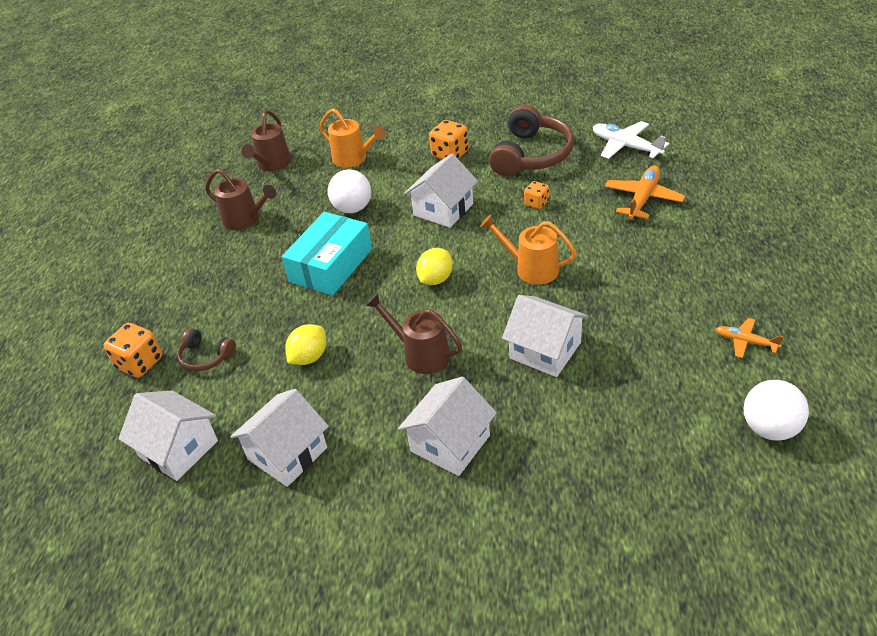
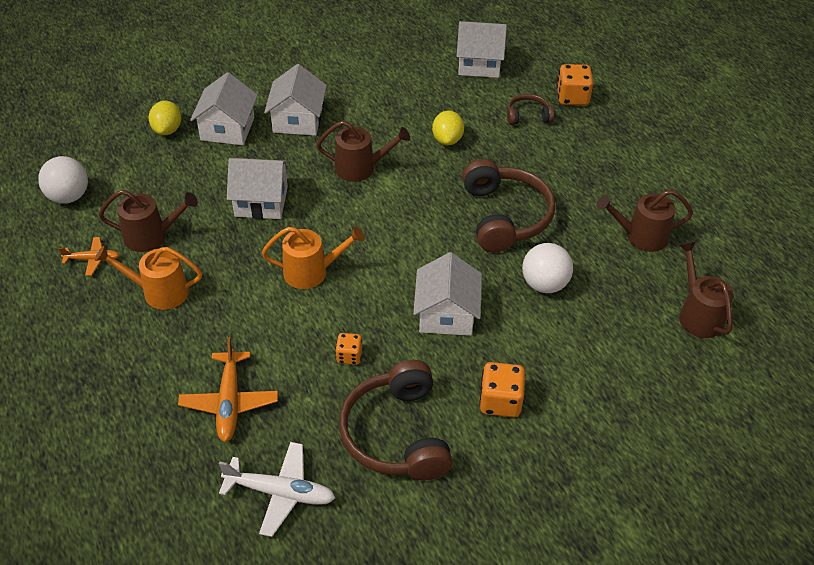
camera: 145 degrees right, 5 degrees up
white house [230,389,329,487] -> white house moved to [190,72,258,145]
turquoise box [282,212,372,296] -> brown headphones [462,159,555,252]
orange watering can [320,108,385,168] -> orange watering can moved to [95,246,202,310]
yellow lemon [416,248,453,285] -> yellow lemon moved to [149,101,181,135]
none -> brown watering can [99,190,198,252]

